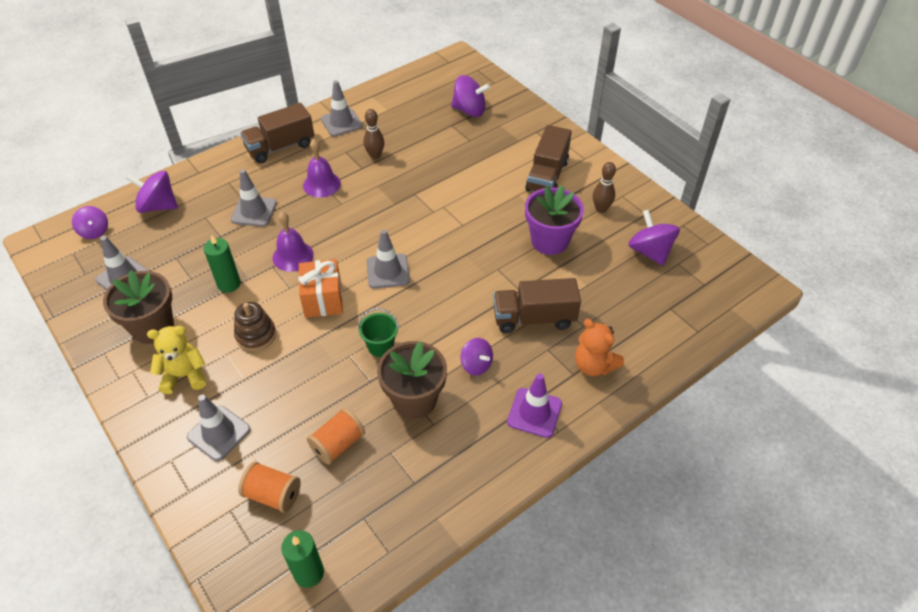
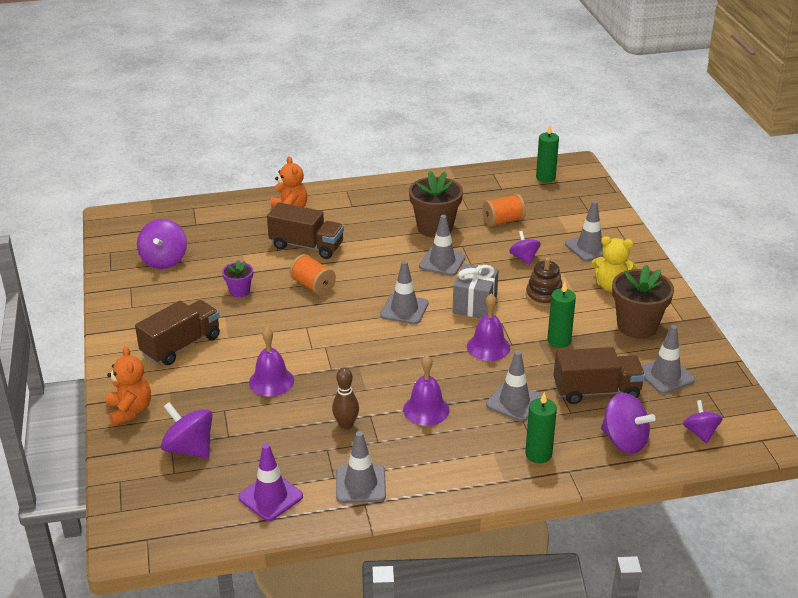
camera: 155 degrees left, 15 degrees down
orange spool [238,462,301,513] -> orange spool moved to [290,254,336,296]
brown truck [240,103,314,163] -> brown truck moved to [554,347,645,404]
orange gift [298,259,343,318] -> grey gift [453,263,499,318]
green bucket [358,308,399,357] -> grey traffic cone [419,215,466,276]
purple spinning top [461,338,493,375] -> purple spinning top moved to [509,231,541,265]
purple traffic cone [507,373,562,438] -> purple traffic cone moved to [238,444,303,521]
purple flower pot [525,185,584,255] -> purple flower pot [222,260,253,297], size x0.53
brown bowling pin [593,162,616,213] -> none
none -> orange teddy bear [106,346,151,426]
none -> purple bell [249,327,294,396]
none -> green candle [525,392,557,463]

